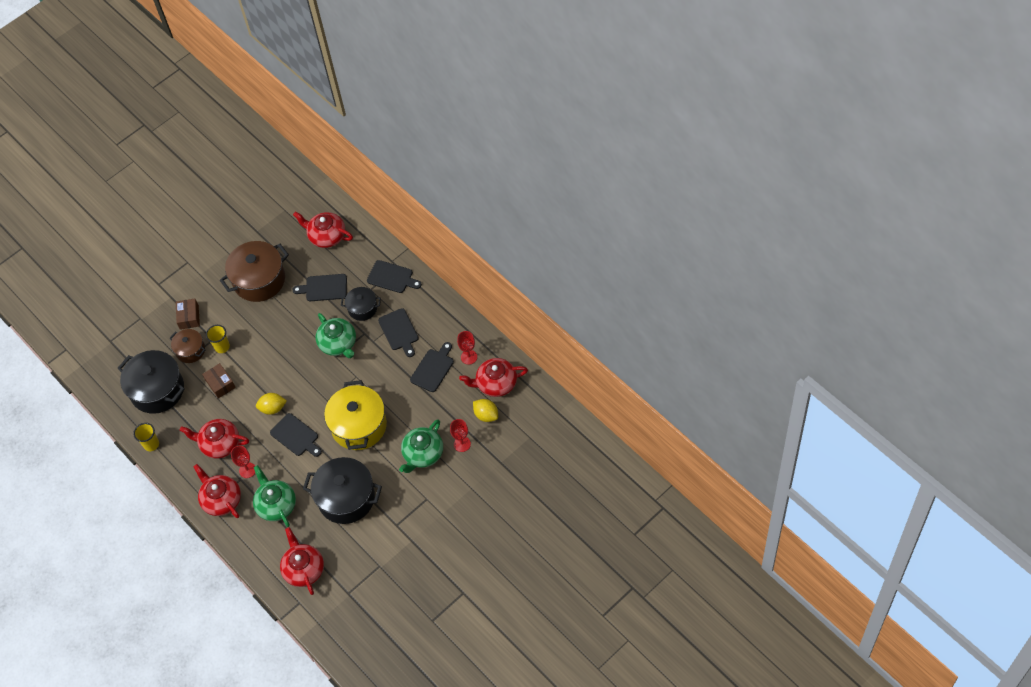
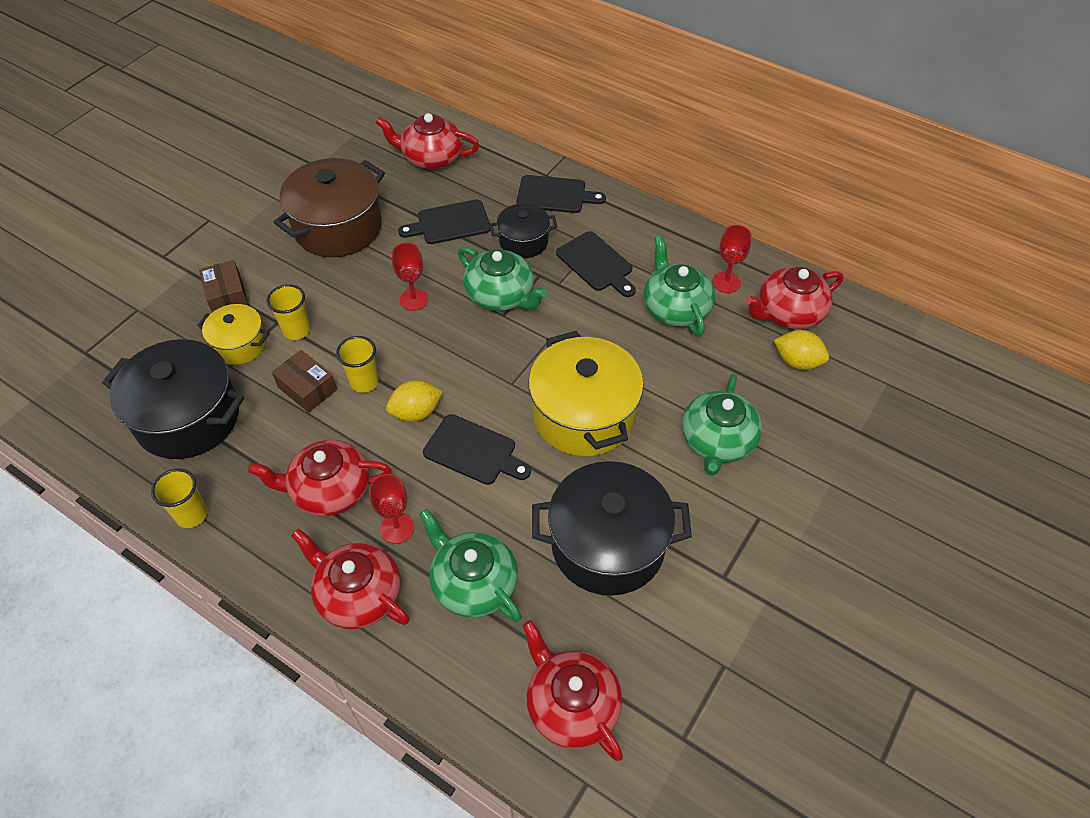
camera: 20 degrees left, 5 degrees down
brown pot [169,329,205,363] -> yellow pot [197,304,269,365]
black cutting board [410,342,454,392] -> green teapot [643,235,715,337]
red goblet [450,419,471,452] -> red goblet moved to [392,242,428,311]
none -> yellow cup [336,336,379,393]

